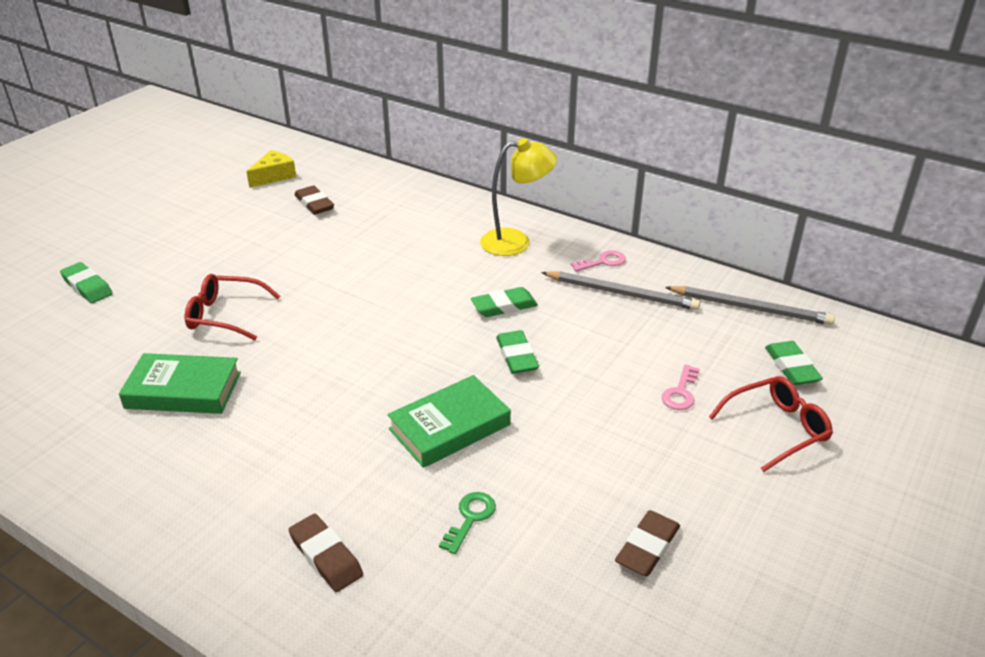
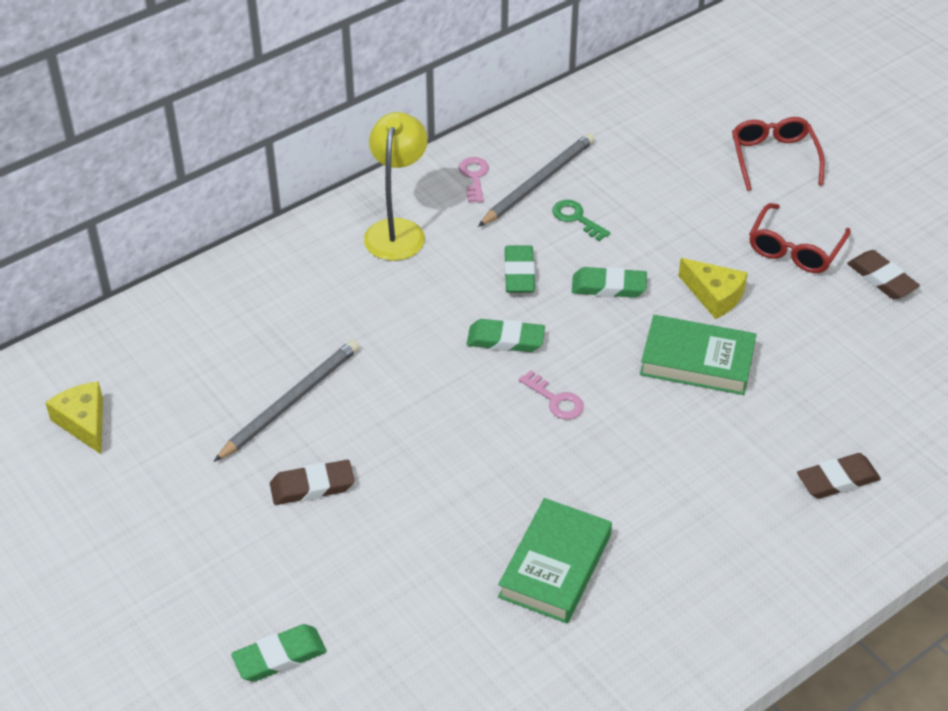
camera: 70 degrees left, 10 degrees up
red glasses [185,274,280,340] -> red glasses moved to [749,203,851,273]
brown eraser [294,185,334,215] -> brown eraser moved to [270,460,355,505]
green book [387,375,511,468] -> green book turned 60 degrees counterclockwise [640,315,757,395]
green key [439,492,496,554] -> green key moved to [552,200,610,241]
pink key [661,364,700,410] -> pink key moved to [519,370,584,419]
grey pencil [665,286,835,325] -> grey pencil moved to [214,340,360,462]
green eraser [765,341,823,385] -> green eraser moved to [467,319,545,352]
none -> yellow cheese [678,258,748,319]

